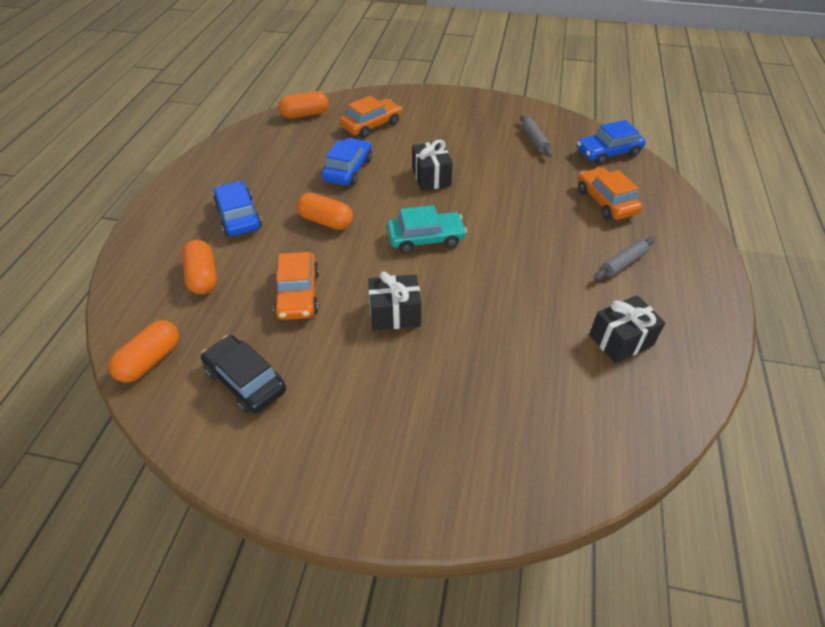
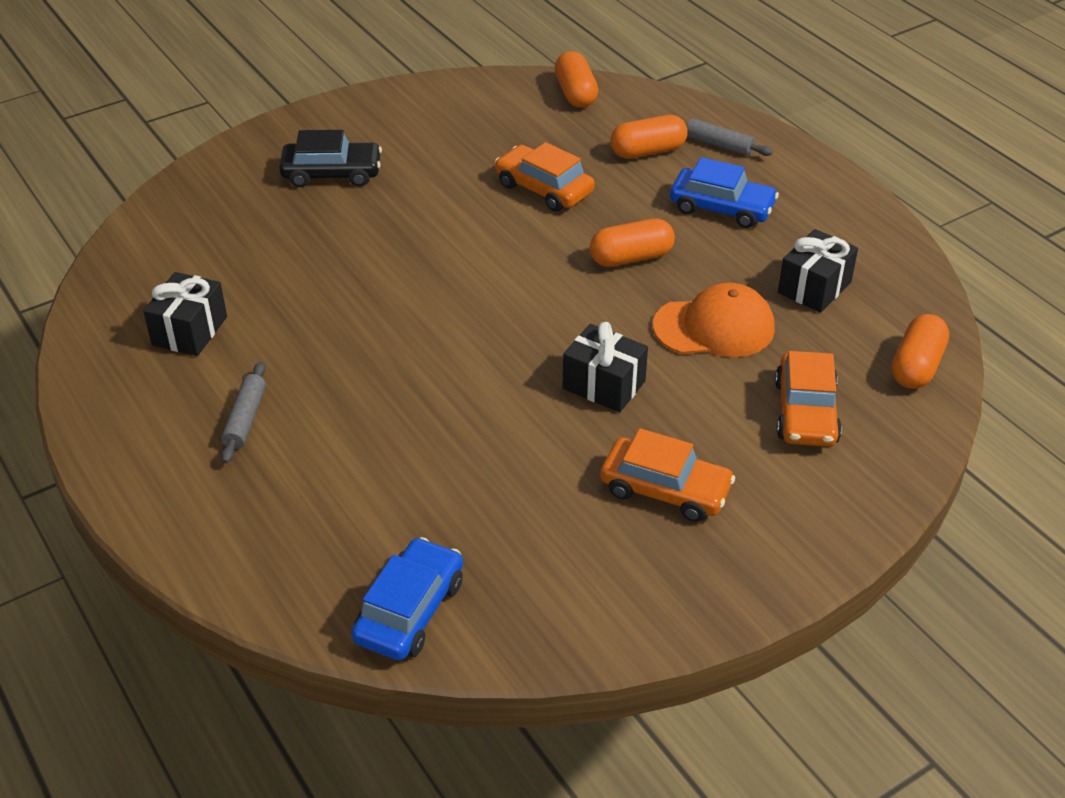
camera: 135 degrees right, 5 degrees down
orange capsule [182,240,217,294] -> orange capsule turned 45 degrees counterclockwise [610,115,688,159]
black car [201,335,286,414] -> black car moved to [279,130,382,187]
blue car [321,138,372,186] -> orange cap [653,283,775,357]
black gift [368,271,421,331] -> black gift moved to [778,229,858,313]
turquoise car [387,205,467,253] -> none
grey rolling pin [521,115,552,157] -> grey rolling pin moved to [685,118,773,156]
orange car [578,167,642,220] -> orange car moved to [600,428,735,522]

